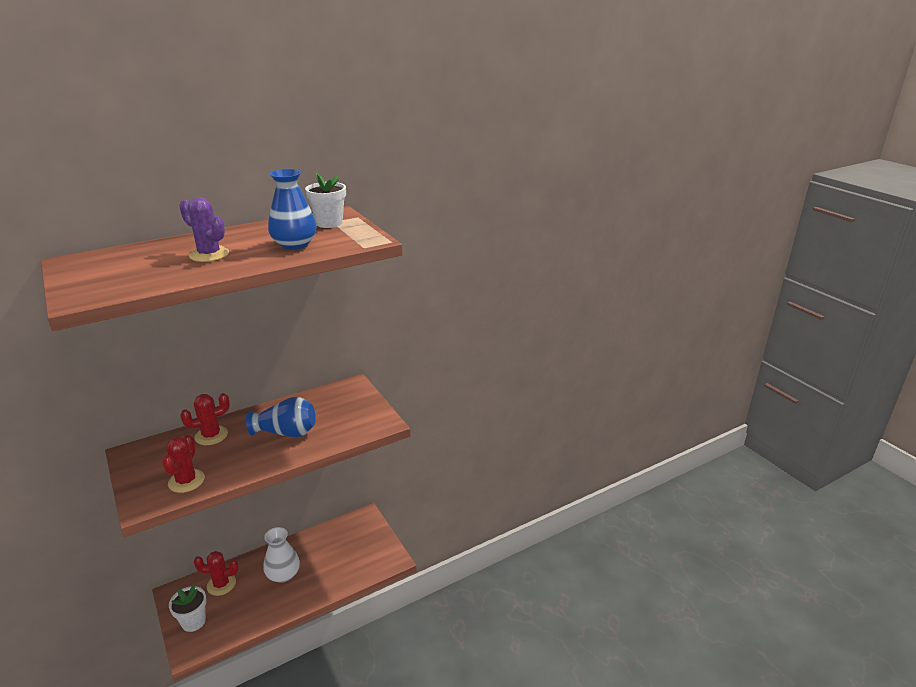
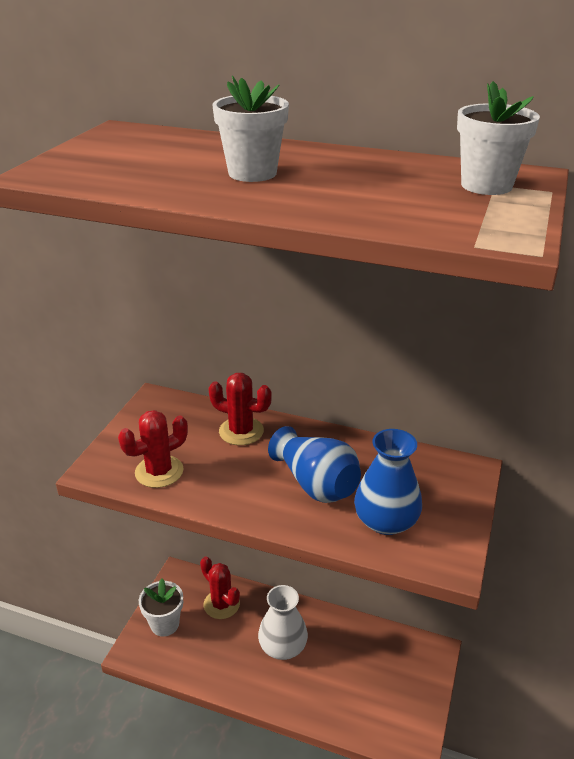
camera: 50 degrees right, 5 degrees up
purple cactus [179,197,229,262] -> white flower pot [212,76,289,182]
blue vase [268,169,317,250] -> blue vase moved to [354,429,422,535]

